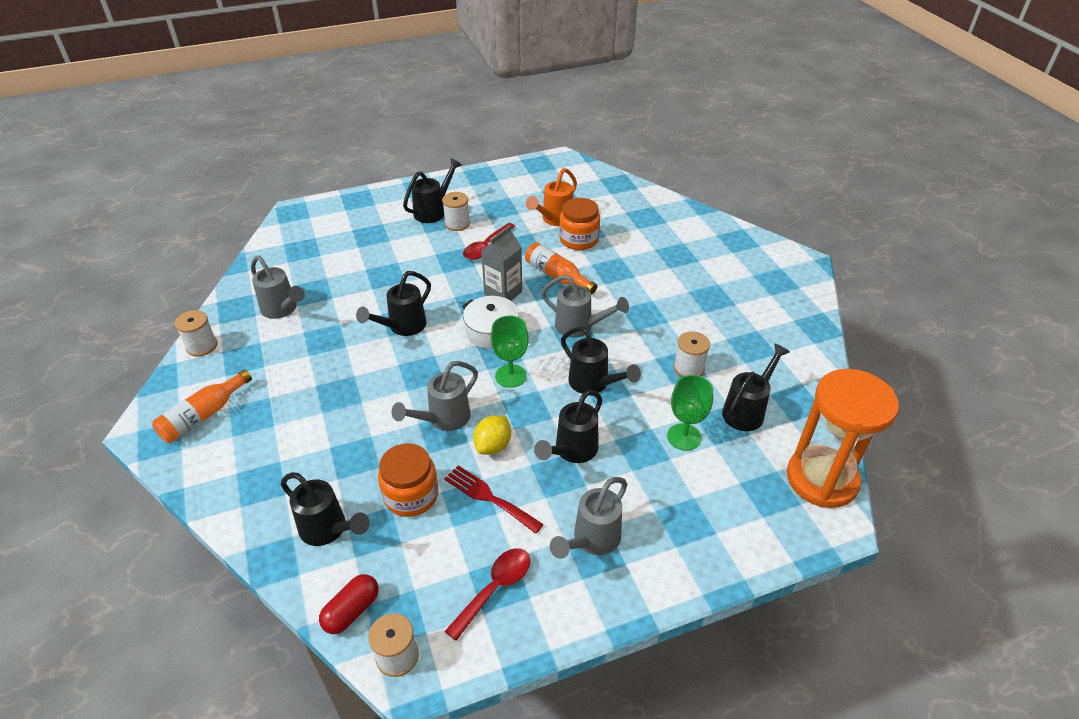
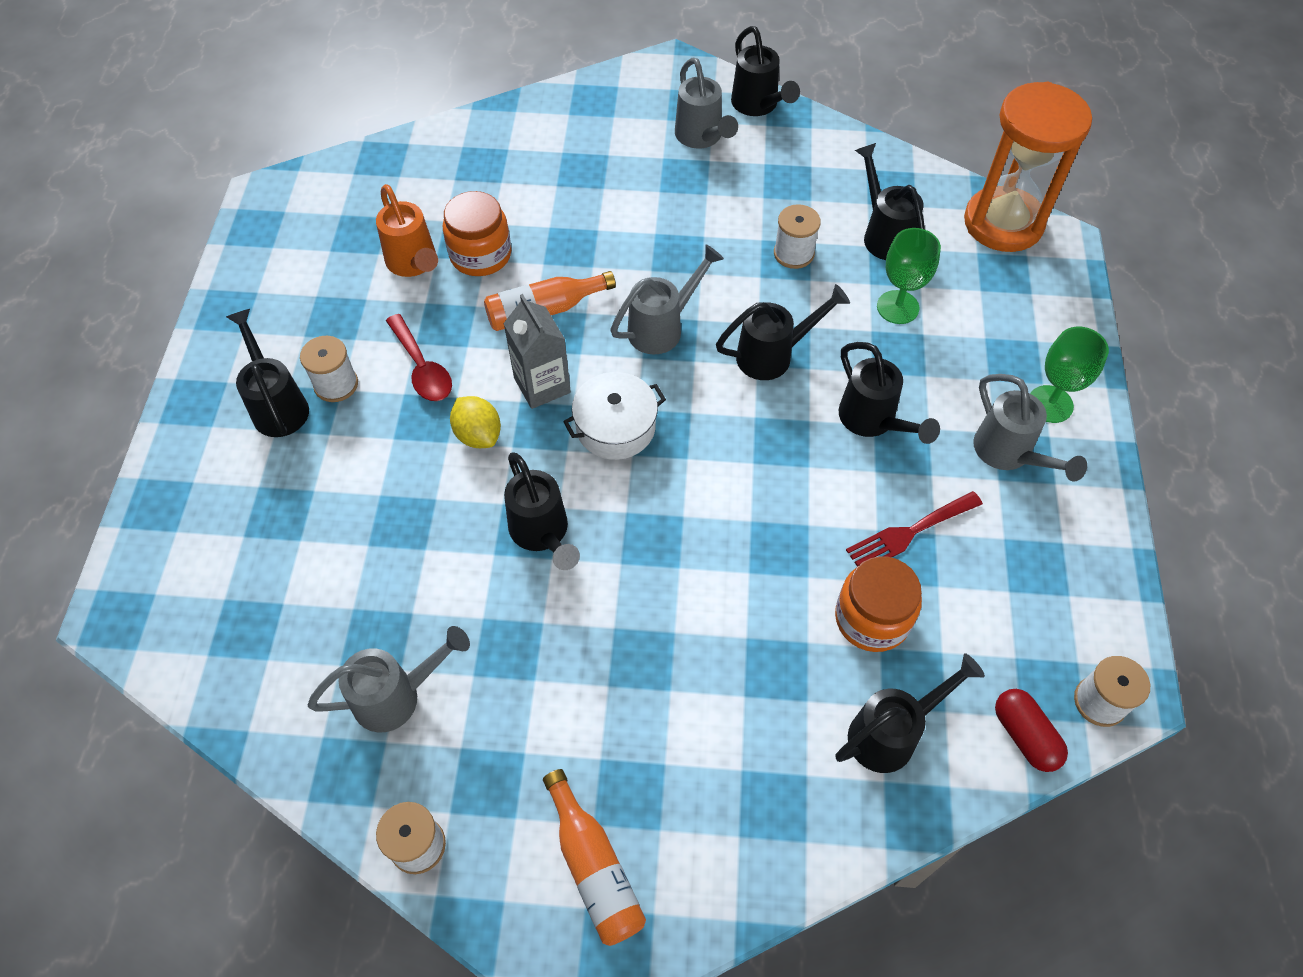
camera: 65 degrees left, 15 degrees up
grey watering can [391,361,478,431] -> grey watering can moved to [675,58,738,148]
red spoon [445,548,530,641] -> none
yellow lemon [473,415,511,455] -> yellow lemon moved to [450,396,501,448]
green goblet [491,316,528,388] -> green goblet moved to [1030,327,1109,423]
none -> black watering can [731,26,800,116]

